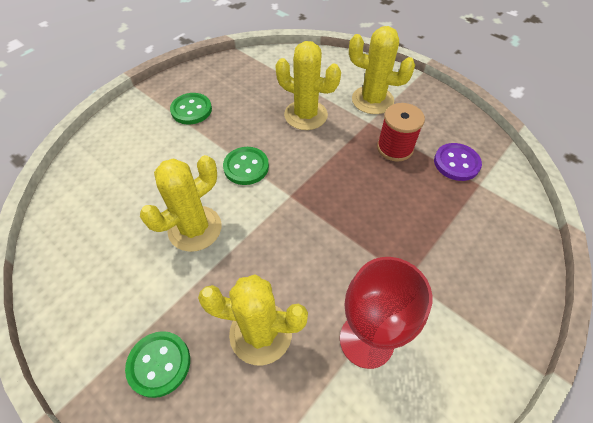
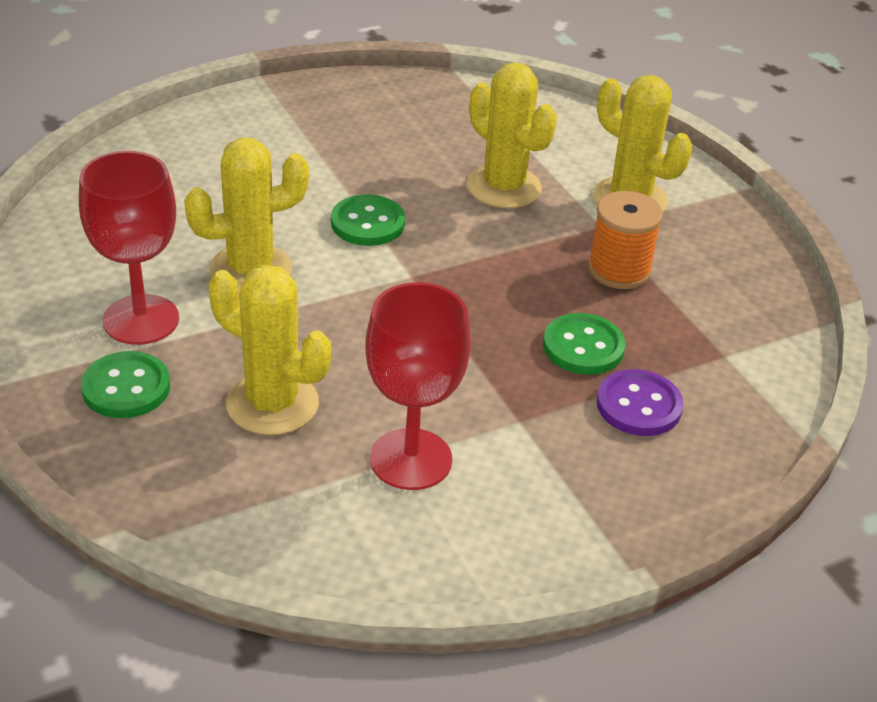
camera: 20 degrees right, 15 degrees down
green button [170,93,212,124] -> green button moved to [543,313,625,375]
red spool [377,103,425,162] -> orange spool [588,191,663,289]
purple button [434,143,482,181] -> purple button moved to [597,369,683,436]
none -> red goblet [79,151,179,345]

